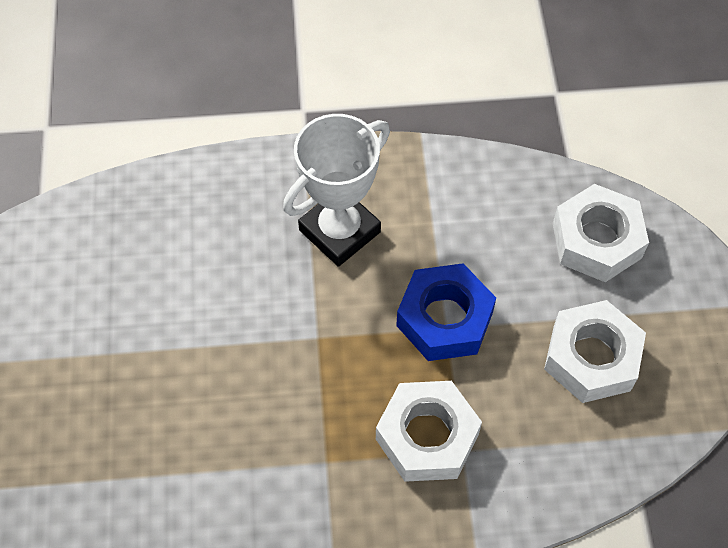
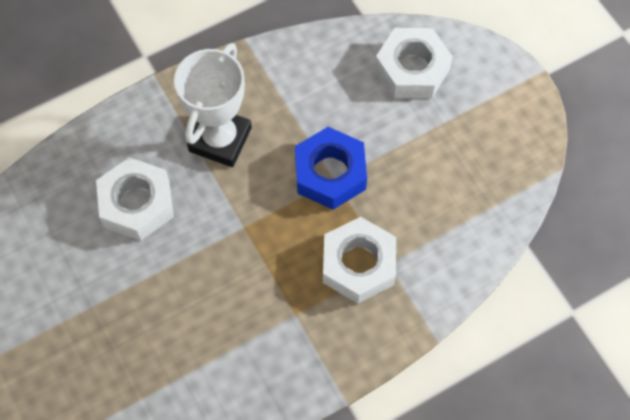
camera: 25 degrees left, 5 degrees up
white nut [544,300,646,403] -> white nut moved to [96,157,174,241]

